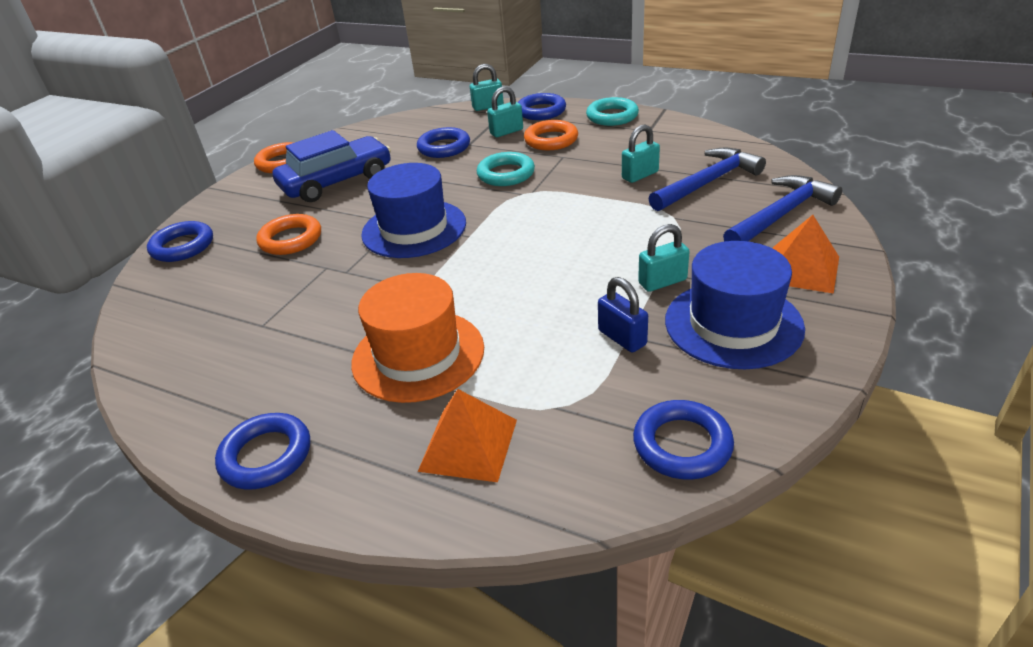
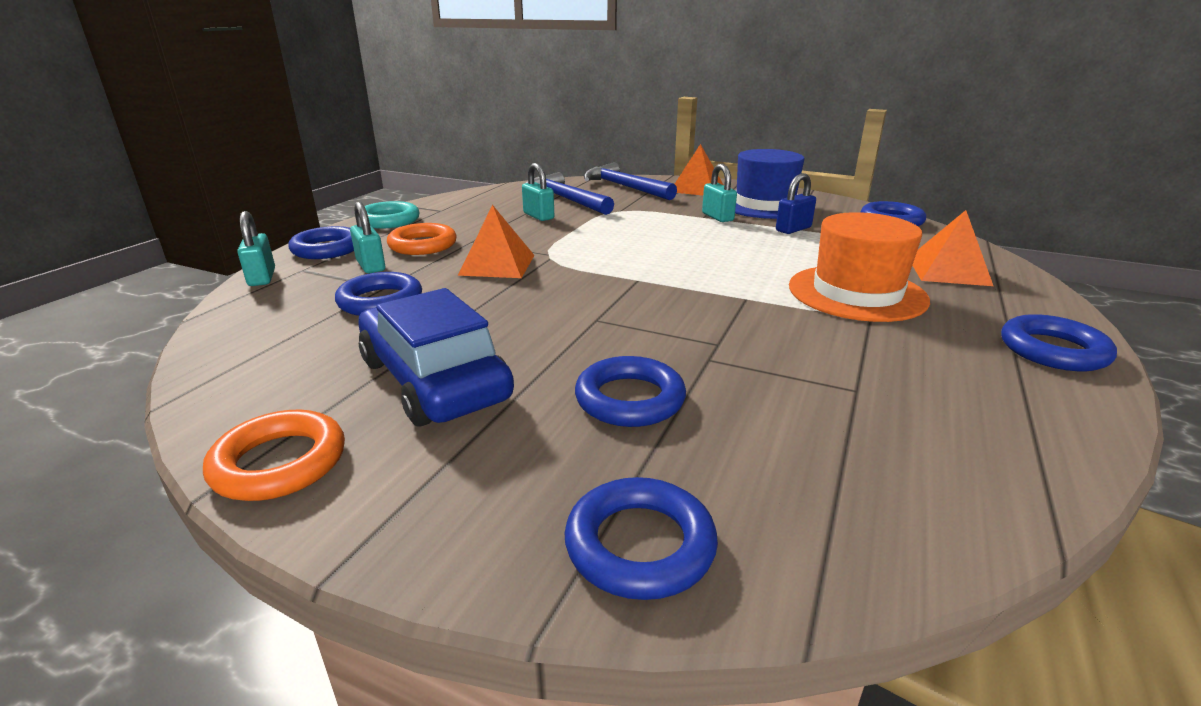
camera: 95 degrees left, 10 degrees down
orange ring [256,214,321,255] -> blue ring [575,356,686,427]
blue hat [361,163,466,258] -> none
turquoise ring [477,152,535,186] -> orange pyramid [458,205,535,278]

